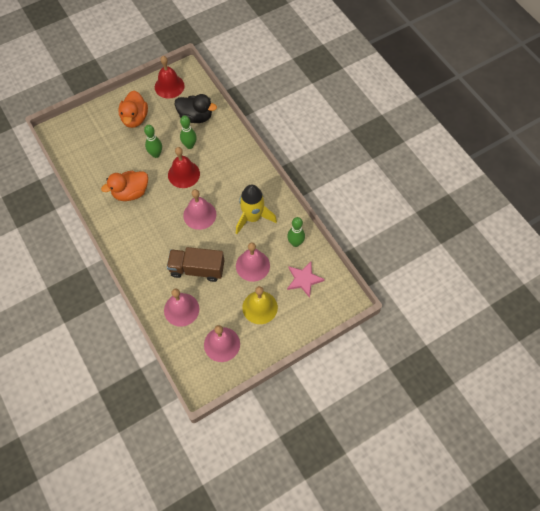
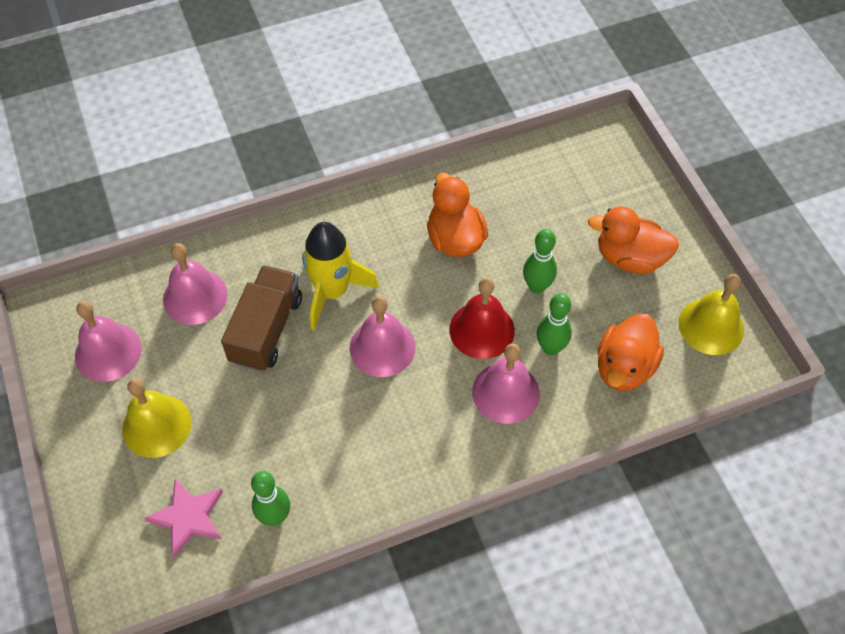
camera: 100 degrees right, 5 degrees down
red bell [155,56,185,99] -> yellow bell [678,274,744,355]
black duck [175,94,217,123] -> orange duck [597,313,664,391]
yellow rocket [236,184,277,234] -> yellow rocket moved to [302,222,379,330]
pink bell [236,242,270,282] -> pink bell moved to [472,343,540,424]

